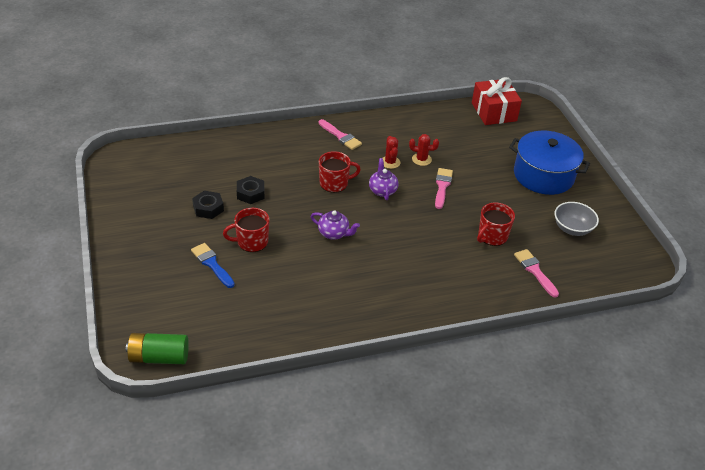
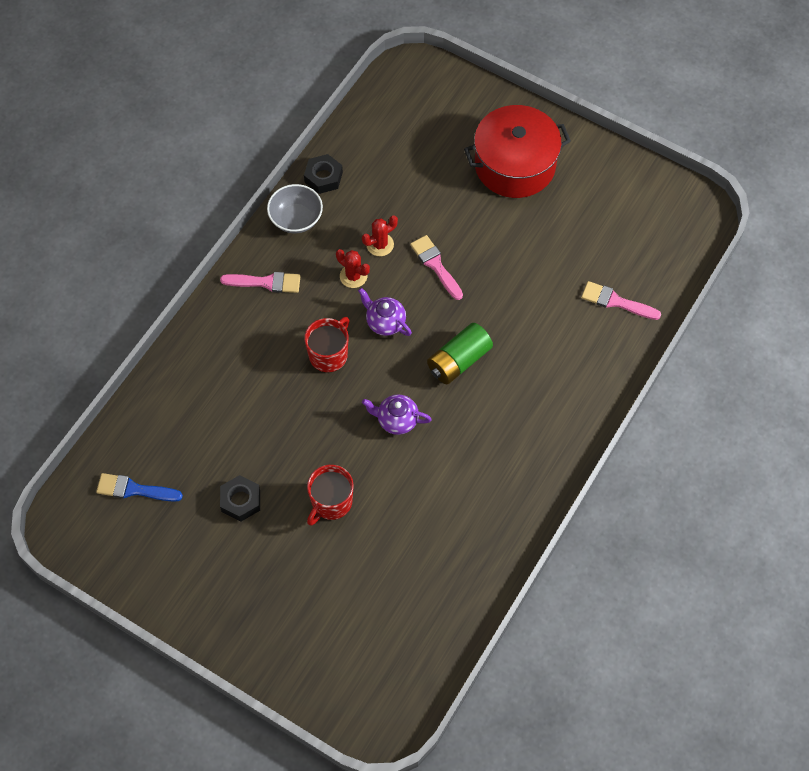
camera: 40 degrees left, 20 degrees up
green battery [126,333,189,364] -> green battery moved to [427,323,493,384]
blue brush [191,243,235,288] -> blue brush moved to [96,473,183,502]
black nut [237,176,265,204] -> black nut moved to [304,154,343,194]
purple teapot [311,210,360,240] -> purple teapot turned 150 degrees counterclockwise [362,395,432,435]
red gift [472,77,522,125] -> none
red mug [477,203,515,246] -> none
blue pot [509,130,590,195] -> red pot [464,105,571,198]
grey bowl [555,202,599,236] -> grey bowl moved to [267,184,323,233]

